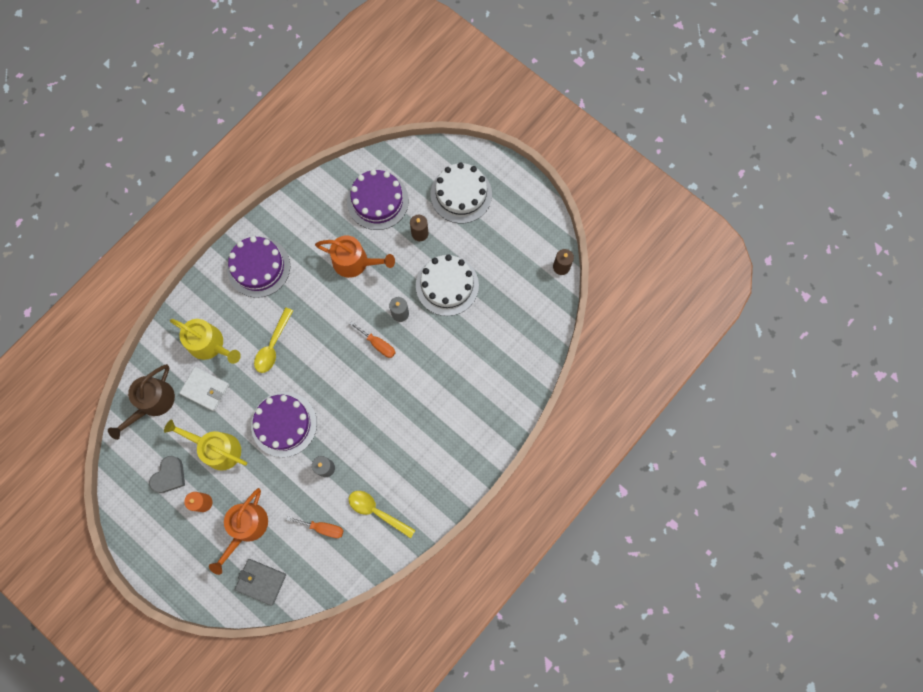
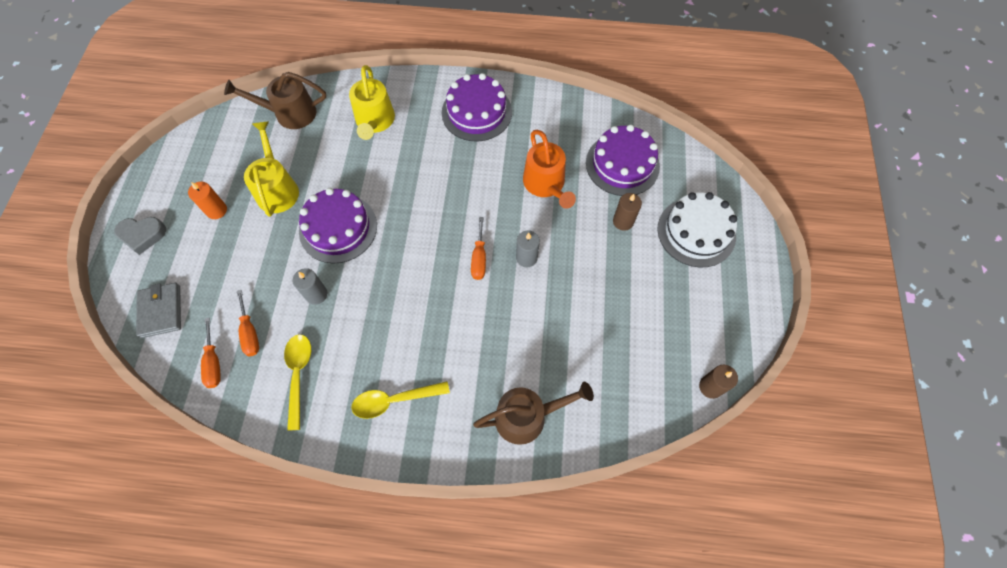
camera: 55 degrees right, 10 degrees down
grey heart [149,456,185,493] -> grey heart moved to [114,217,166,255]
white wallet [179,367,230,411] -> none
orange watering can [209,488,268,575] -> none
yellow spoon [254,307,293,373] -> yellow spoon moved to [351,381,450,419]
white cake [416,254,479,316] -> none
none -> orange screwdriver [201,317,221,388]
none -> brown watering can [473,382,594,445]

